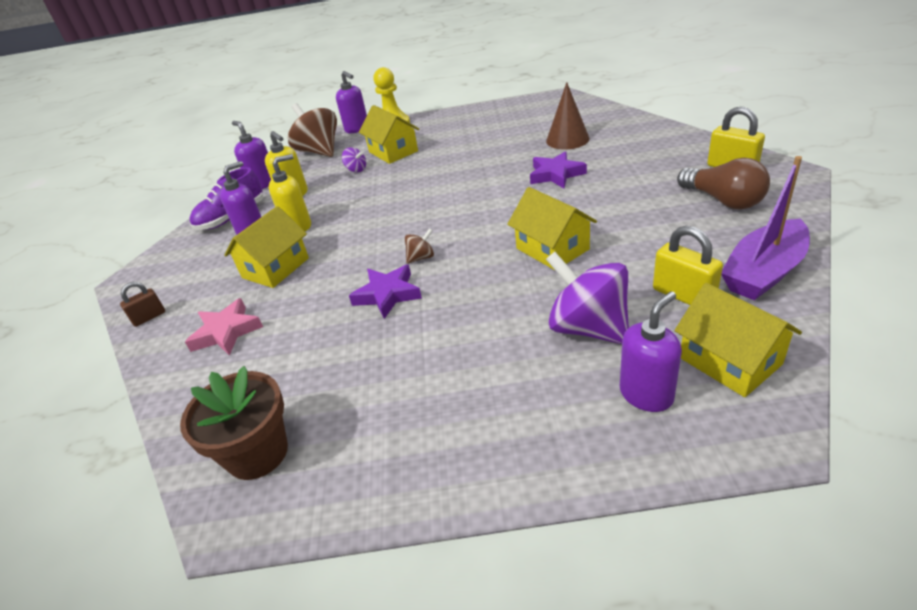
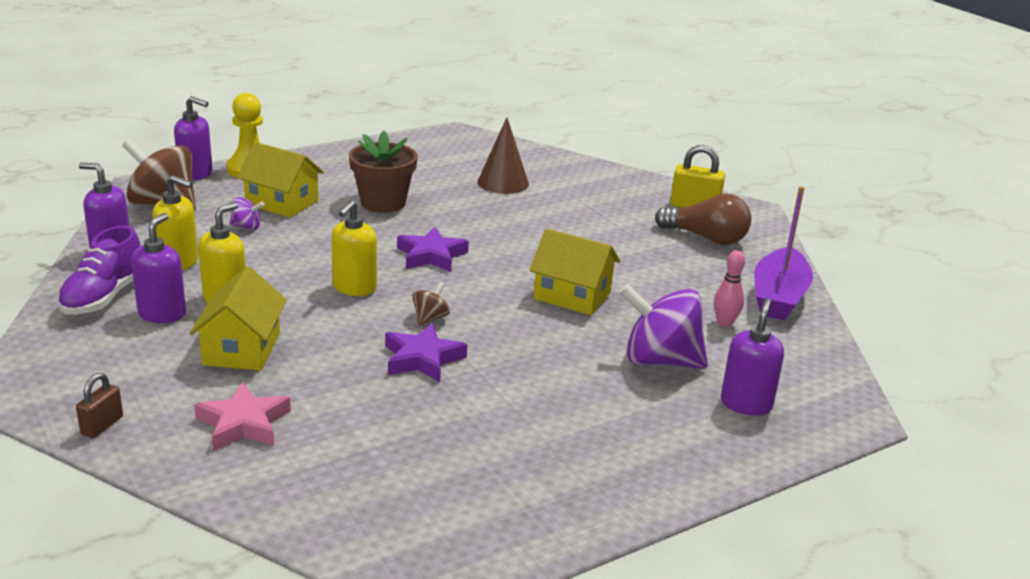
camera: 35 degrees left, 10 degrees down
brown flower pot [180,366,288,480] -> brown flower pot moved to [349,131,418,213]
purple star [530,151,587,188] -> purple star moved to [397,227,469,272]
yellow padlock [653,226,723,305] -> pink bowling pin [714,250,745,327]
yellow house [674,283,802,397] -> none
none -> yellow soap dispenser [331,200,377,296]

